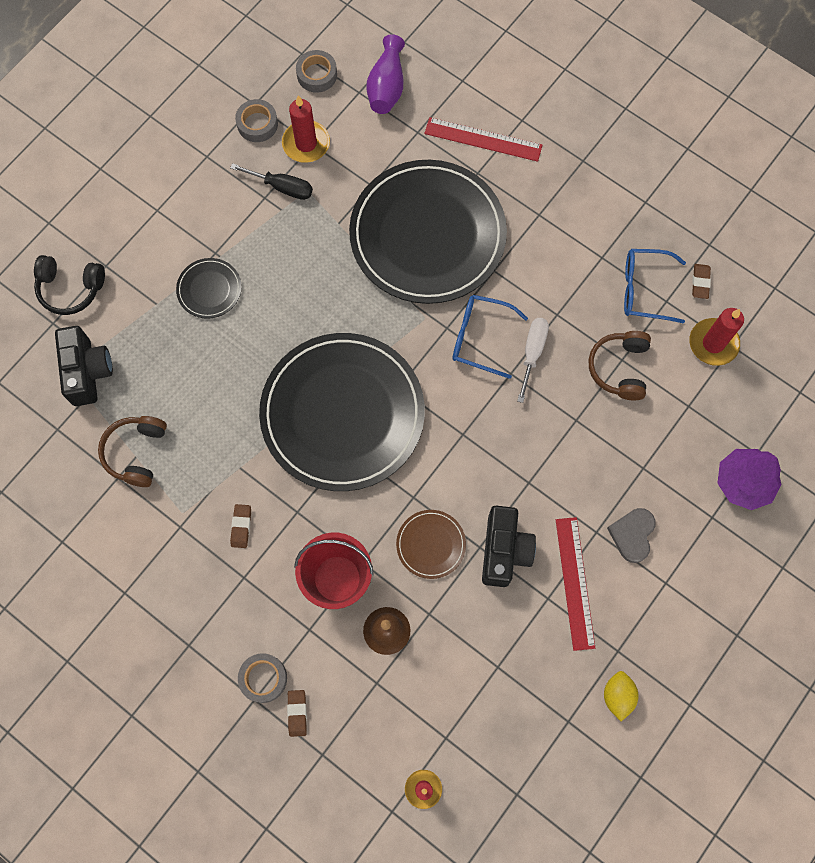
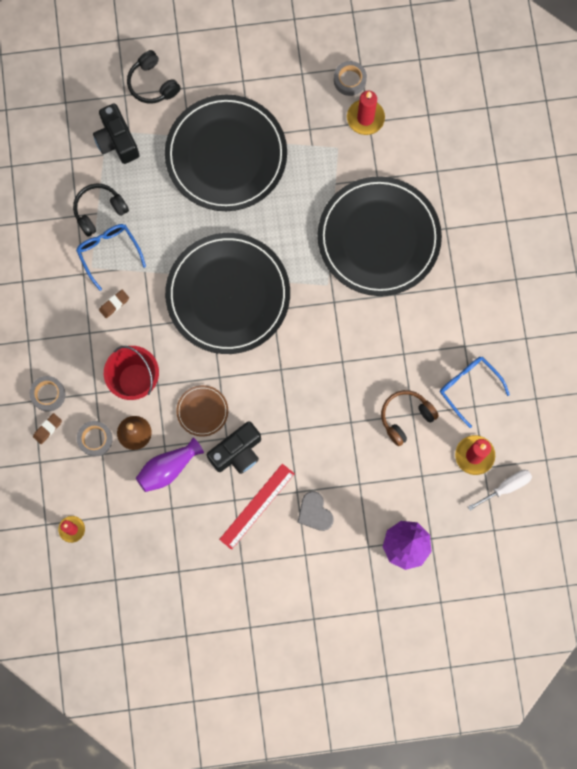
camera: 45 degrees right, 5 degrees up
black camera [55,326,113,406] -> black camera turned 120 degrees clockwise [93,103,139,164]
brown headphones [98,416,167,487] -> black headphones [73,184,129,237]
black plate [176,258,242,319] -> black plate [165,95,287,211], size x2.44
black screwdriver [230,163,313,200] -> none
grey tape [296,50,337,93] -> grey tape moved to [77,421,113,456]
purple vase [366,34,405,114] -> purple vase moved to [136,437,204,492]
red ruler [424,117,542,162] -> none
blue glasses [452,295,528,379] -> blue glasses moved to [76,224,146,291]
white screwdriver [517,318,549,403] -> white screwdriver moved to [468,470,532,511]
yellow lemon [604,671,639,721] -> none
grey heart [607,508,656,563] -> grey heart turned 90 degrees counterclockwise [298,491,334,531]
brown eraser [692,264,711,299] -> none

